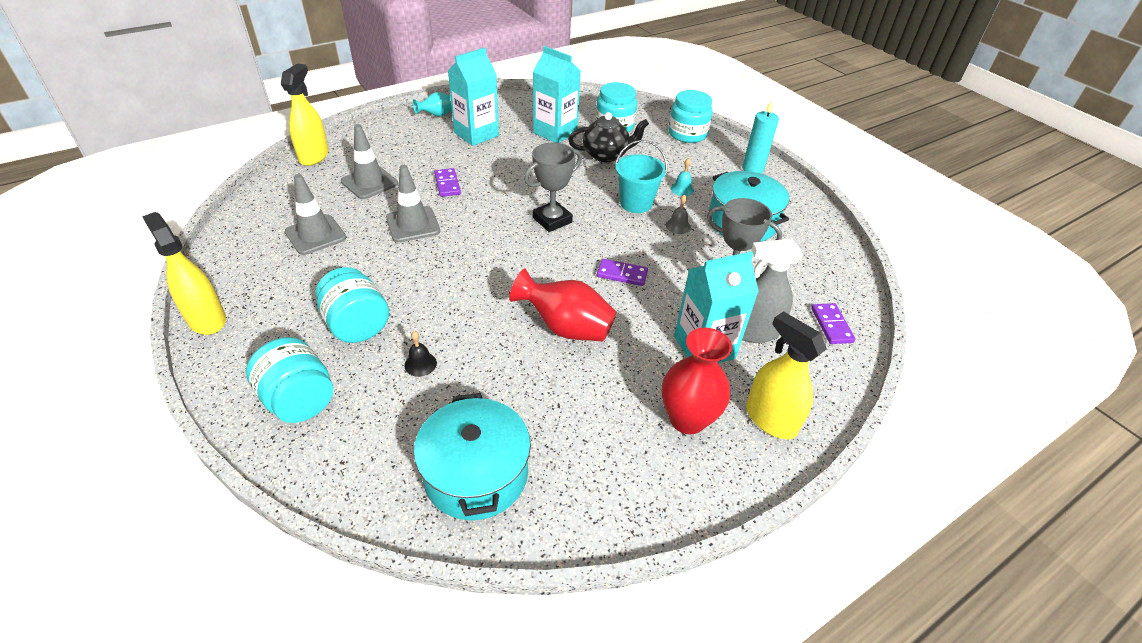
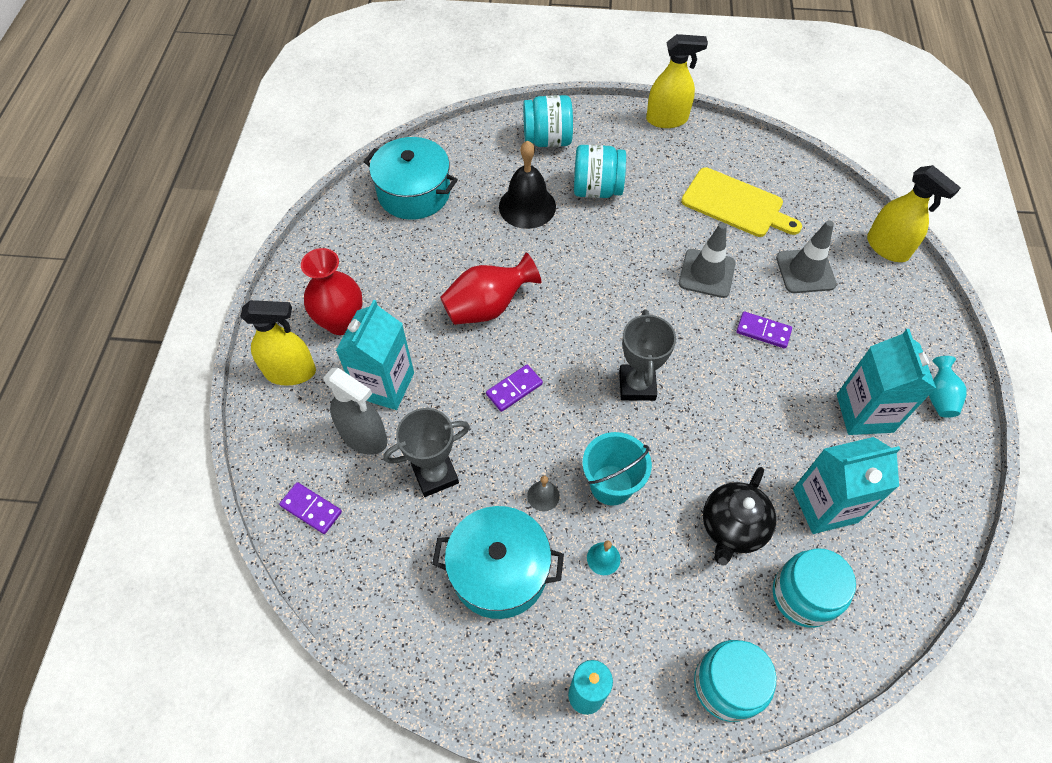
camera: 130 degrees right, 15 degrees up
grey traffic cone [285,174,346,255] -> yellow cutting board [681,167,802,237]
black bell [404,331,437,377] -> black bell [499,140,556,229], size x2.19
grey spray bottle [742,239,803,343] -> grey spray bottle turned 90 degrees clockwise [323,368,388,455]

